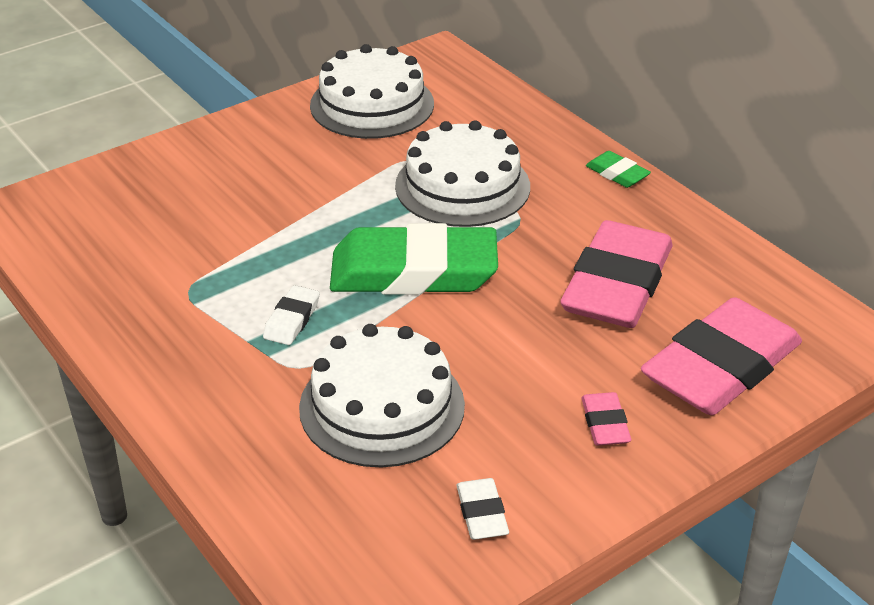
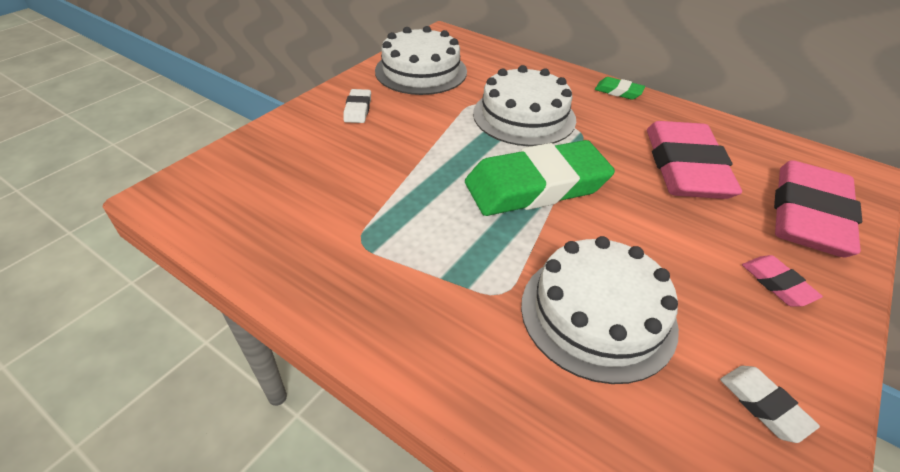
camera: 20 degrees left, 5 degrees up
white eraser [263,285,320,345] -> white eraser moved to [343,89,371,123]

